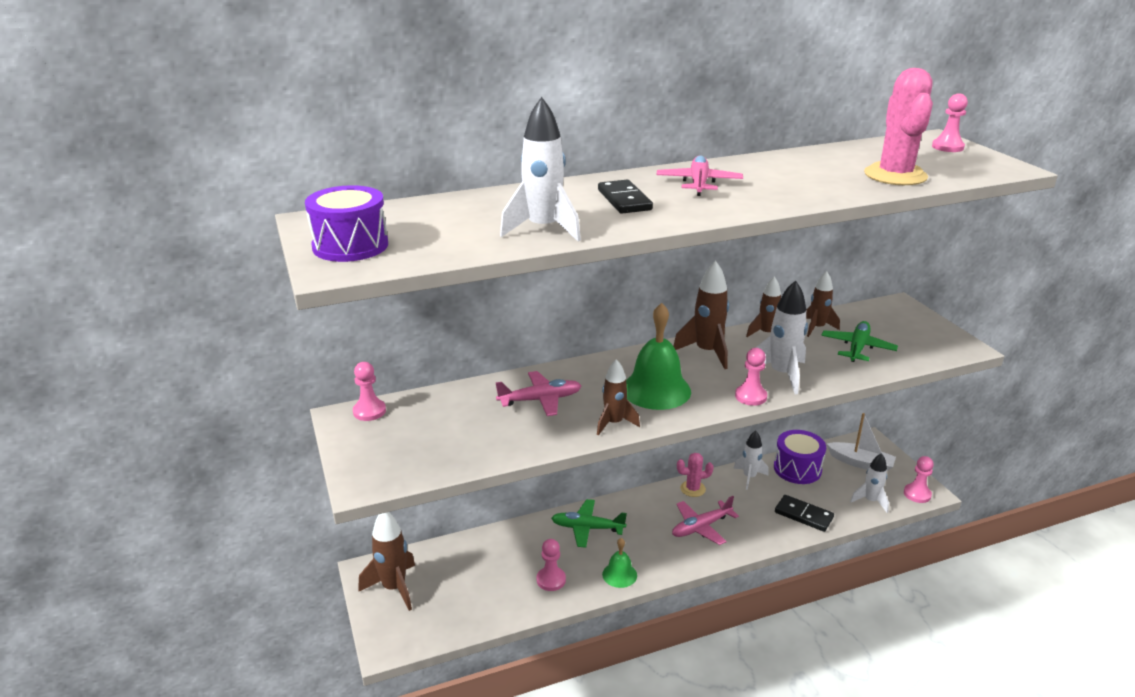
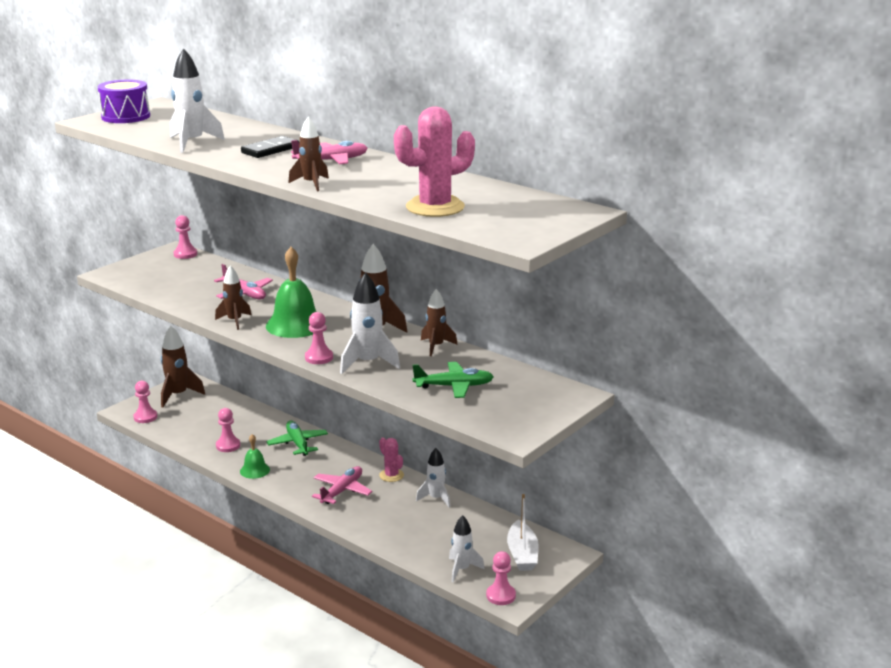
camera: 60 degrees right, 5 degrees down
pink plane [672,496,739,545] -> pink plane turned 90 degrees clockwise [312,466,372,504]
purple drum [774,430,826,484] -> none
black domino [775,495,834,532] -> none
brown rocket [806,271,840,337] -> brown rocket moved to [288,117,329,191]
pink pawn [932,93,968,152] -> pink pawn moved to [133,380,157,423]

